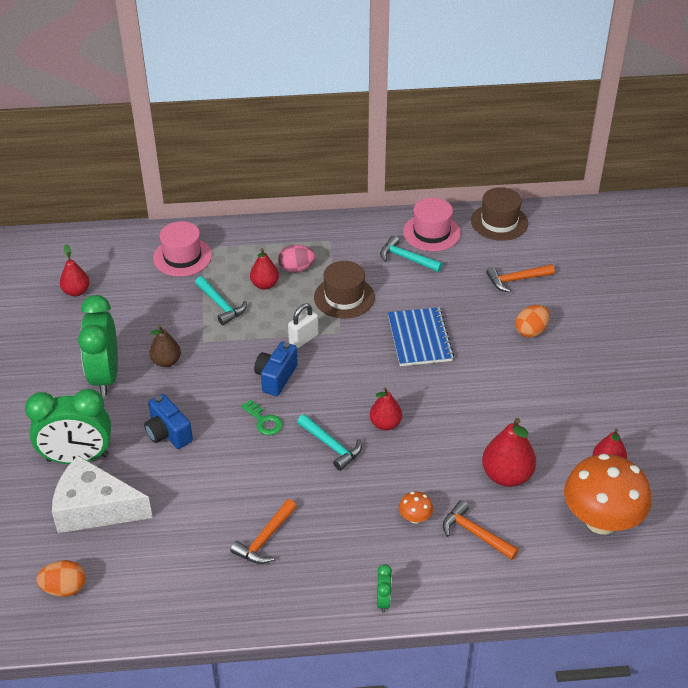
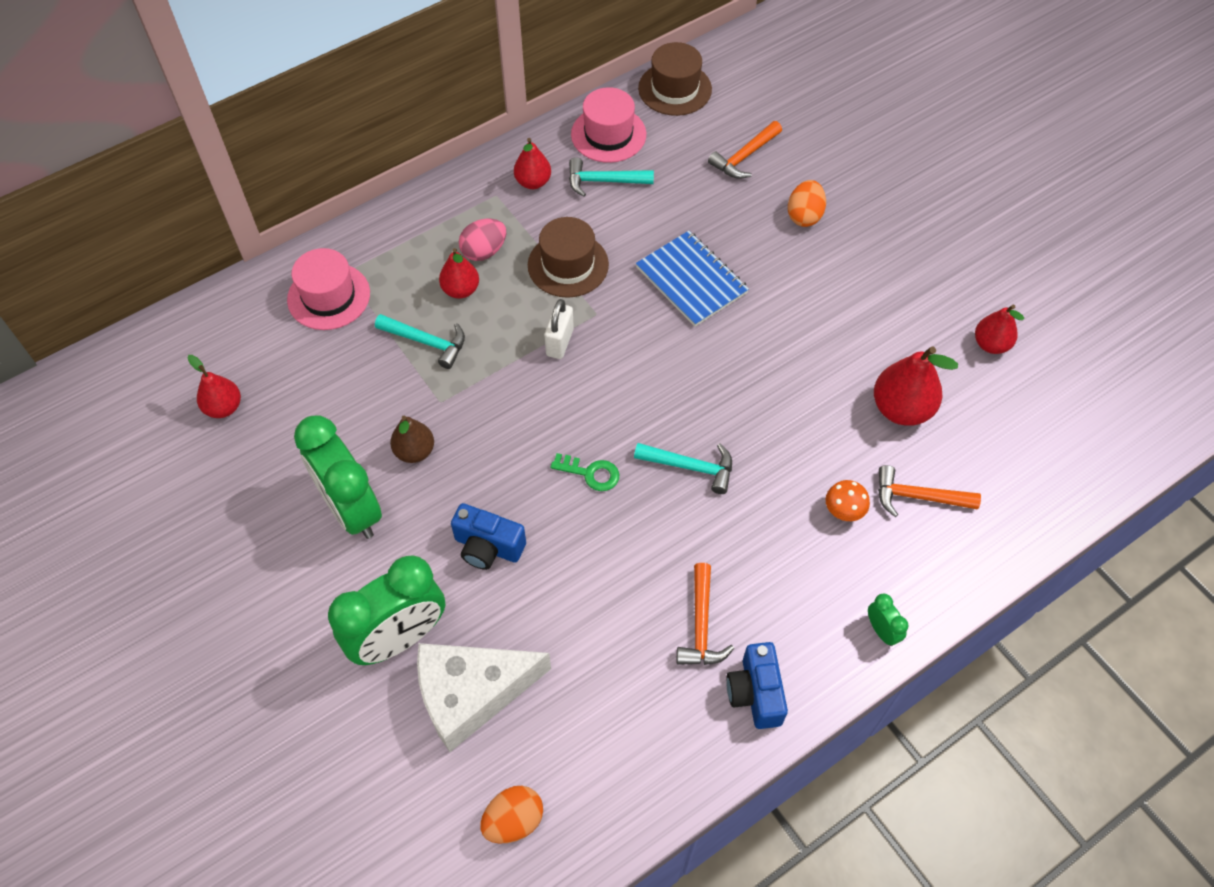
camera: 30 degrees left, 15 degrees up
blue camera [254,342,298,396] -> blue camera moved to [726,642,788,729]
red pear [370,387,402,430] -> red pear moved to [514,138,551,189]
orange mushroom [564,454,651,534] -> none

